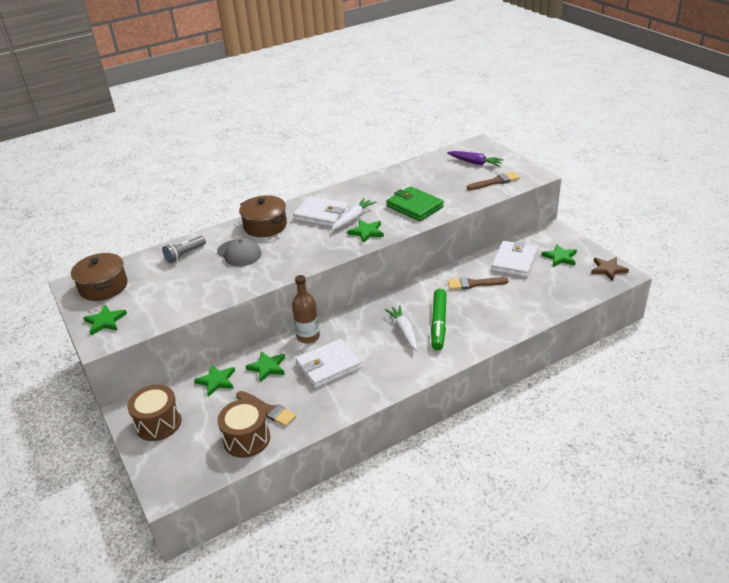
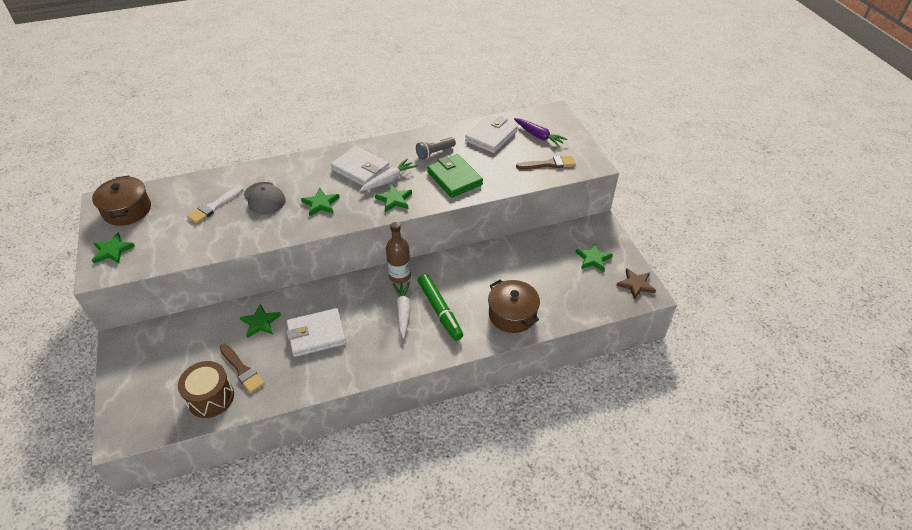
camera: 10 degrees right, 10 degrees up
brown drum [127,385,182,441] -> none
grey flashlight [162,236,206,263] -> grey flashlight moved to [416,137,456,160]
green star [194,364,235,397] -> green star moved to [301,188,340,216]
brown pot [239,195,287,237] -> brown pot moved to [488,279,540,333]
brown bottle [292,275,320,344] -> brown bottle moved to [386,222,411,283]
green marker [431,289,447,350] -> green marker turned 45 degrees counterclockwise [418,274,463,341]
brown brush [448,277,509,290] -> none
white wallet [491,241,538,277] -> white wallet moved to [465,114,517,153]
none -> white brush [187,186,243,224]

